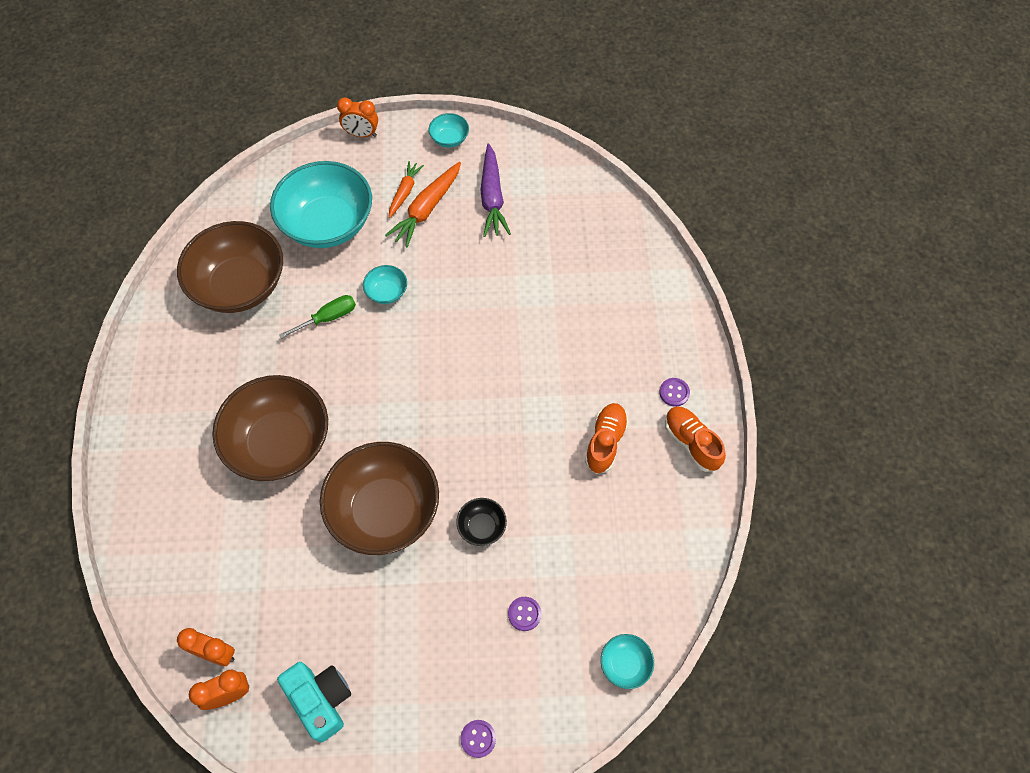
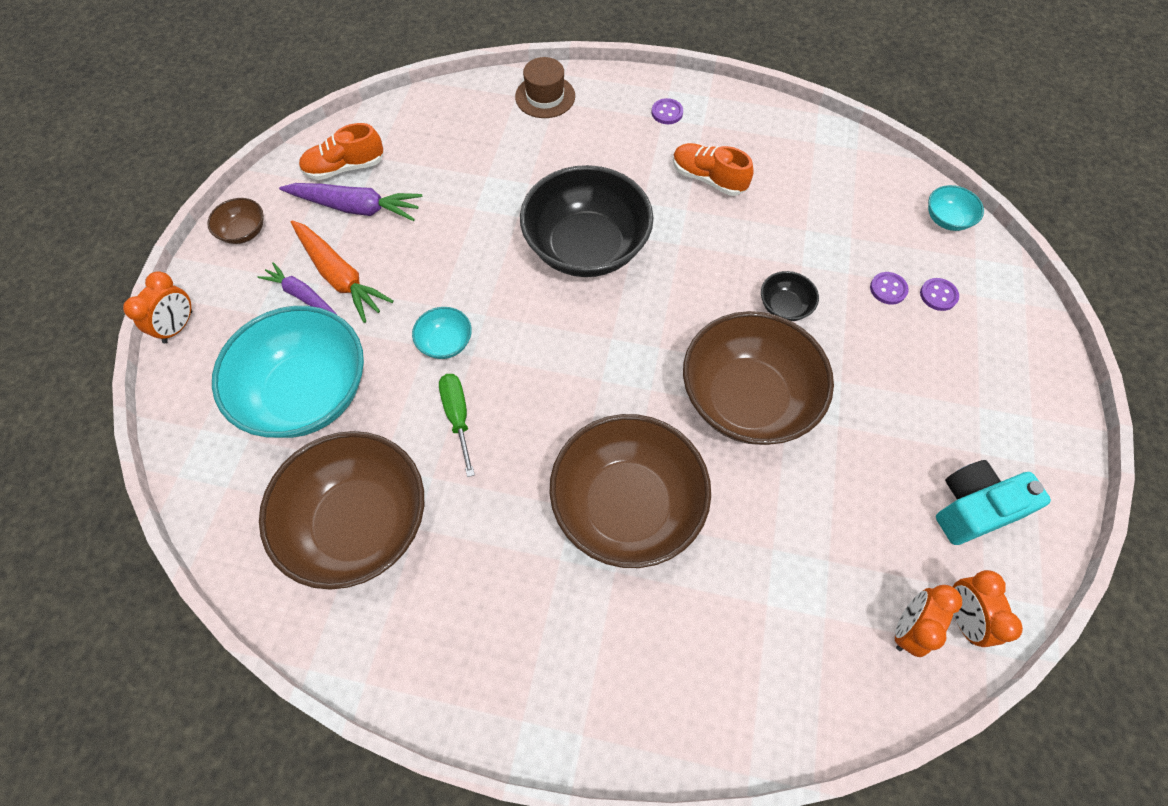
camera: 75 degrees left, 0 degrees up
orange carrot [389,161,424,218] -> purple carrot [258,262,337,315]
turquoise bowl [428,113,469,148] -> brown bowl [207,198,263,244]
purple button [460,720,496,758] -> purple button moved to [920,278,959,311]
orange shoe [665,406,726,472] -> orange shoe moved to [299,123,384,180]
none -> brown hat [515,57,575,118]
none -> black bowl [520,165,653,277]

